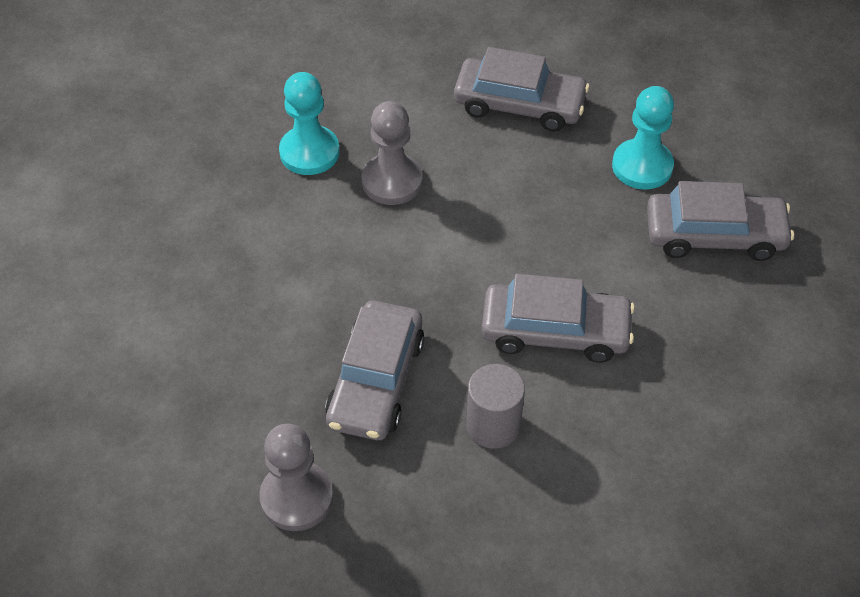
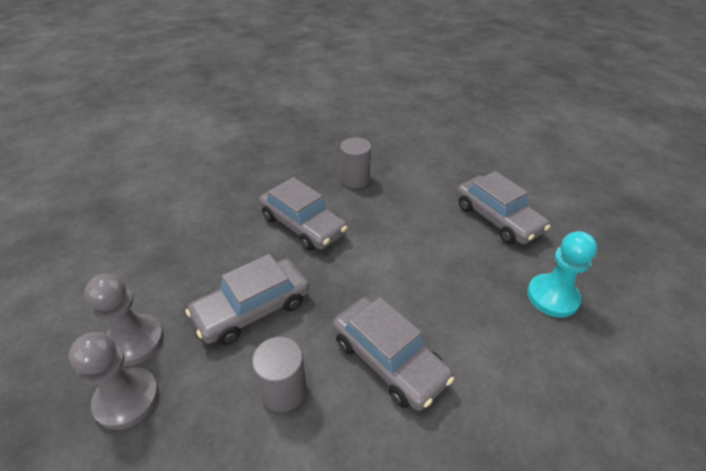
camera: 40 degrees right, 10 degrees down
turquoise pawn [279,72,340,175] -> grey cylinder [340,138,371,188]
grey pawn [362,101,423,205] -> grey pawn moved to [69,332,159,430]
grey car [647,181,794,261] -> grey car moved to [259,177,347,251]

